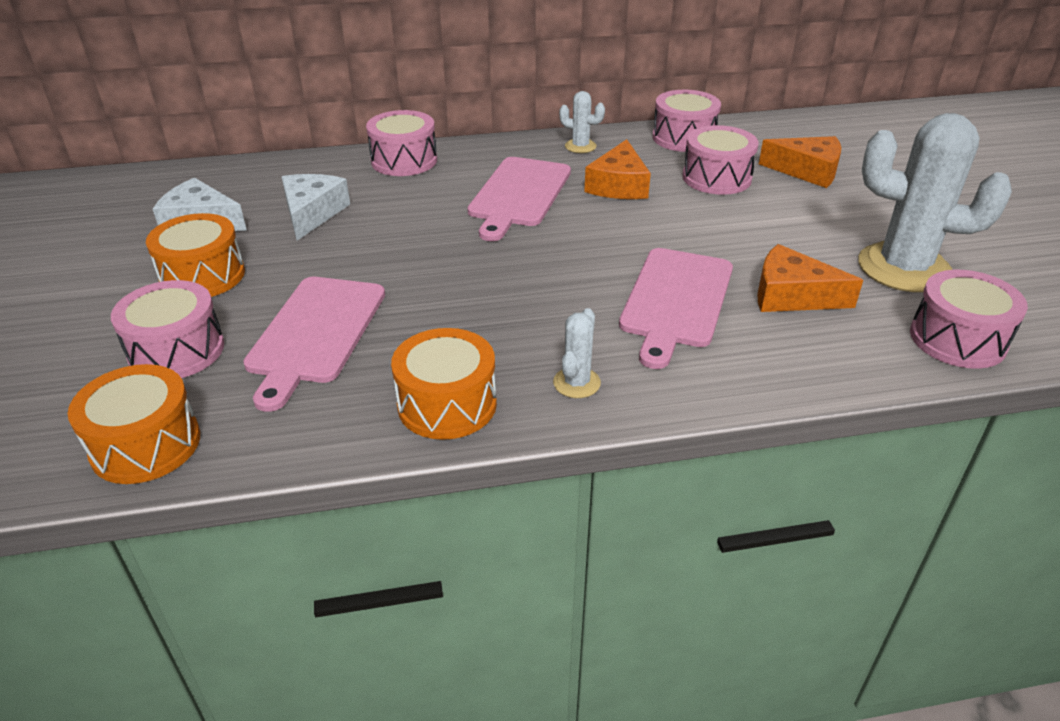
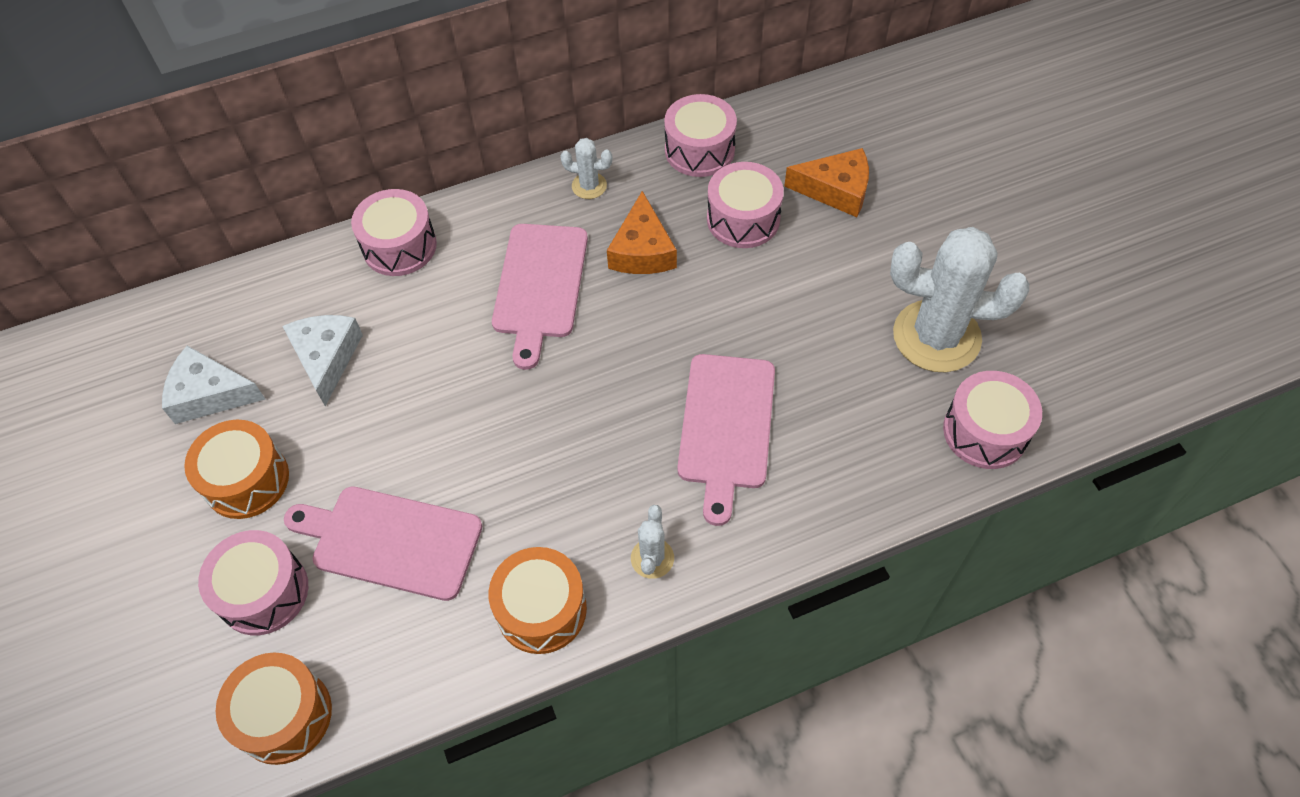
camera: 10 degrees left, 20 degrees up
pink cutting board [243,277,385,412] -> pink cutting board turned 105 degrees clockwise [284,486,482,601]
orange cheese [758,244,863,312] -> none

